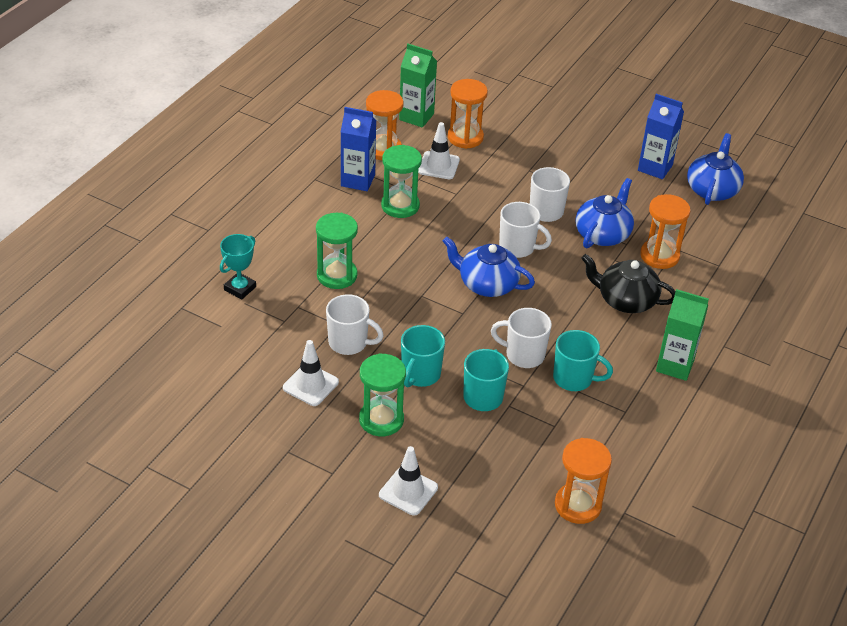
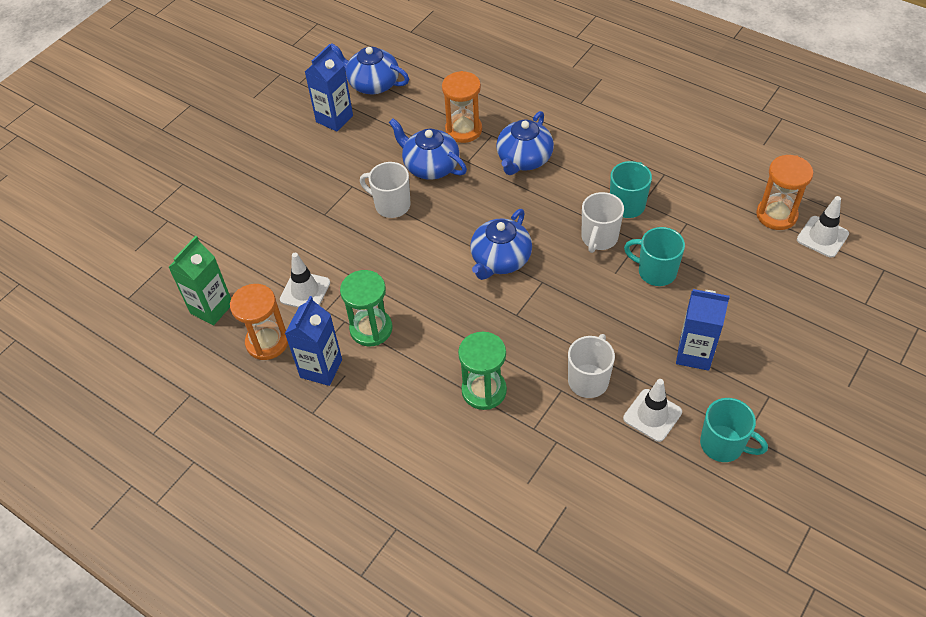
camera: 80 degrees left, 10 degrees up
turquoise trophy [220,234,256,299] -> none
green hourglass [359,353,406,436] -> blue carton [676,289,730,371]
white traffic cone [379,446,438,516] -> white traffic cone moved to [797,196,849,258]
turquoise mug [401,325,445,387] -> turquoise mug moved to [700,398,768,462]
orange hourglass [448,79,488,149] -> none
white mug [499,202,552,258] -> none
black teapot [581,254,676,313] -> blue teapot [496,111,554,175]
green carton [656,289,709,381] -> none

